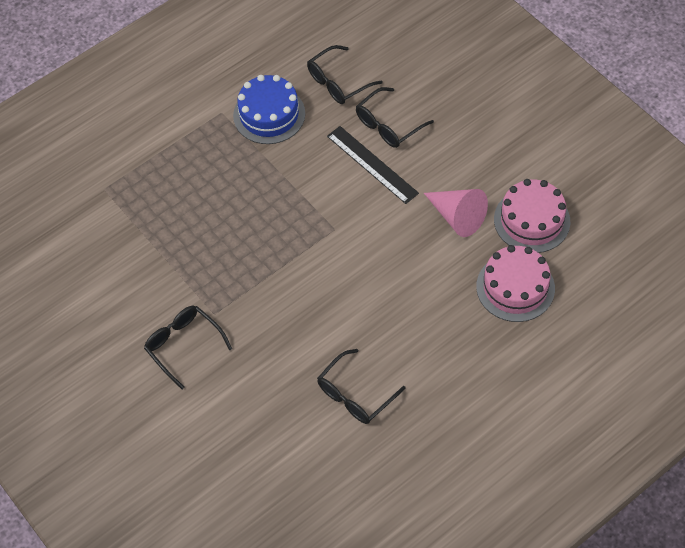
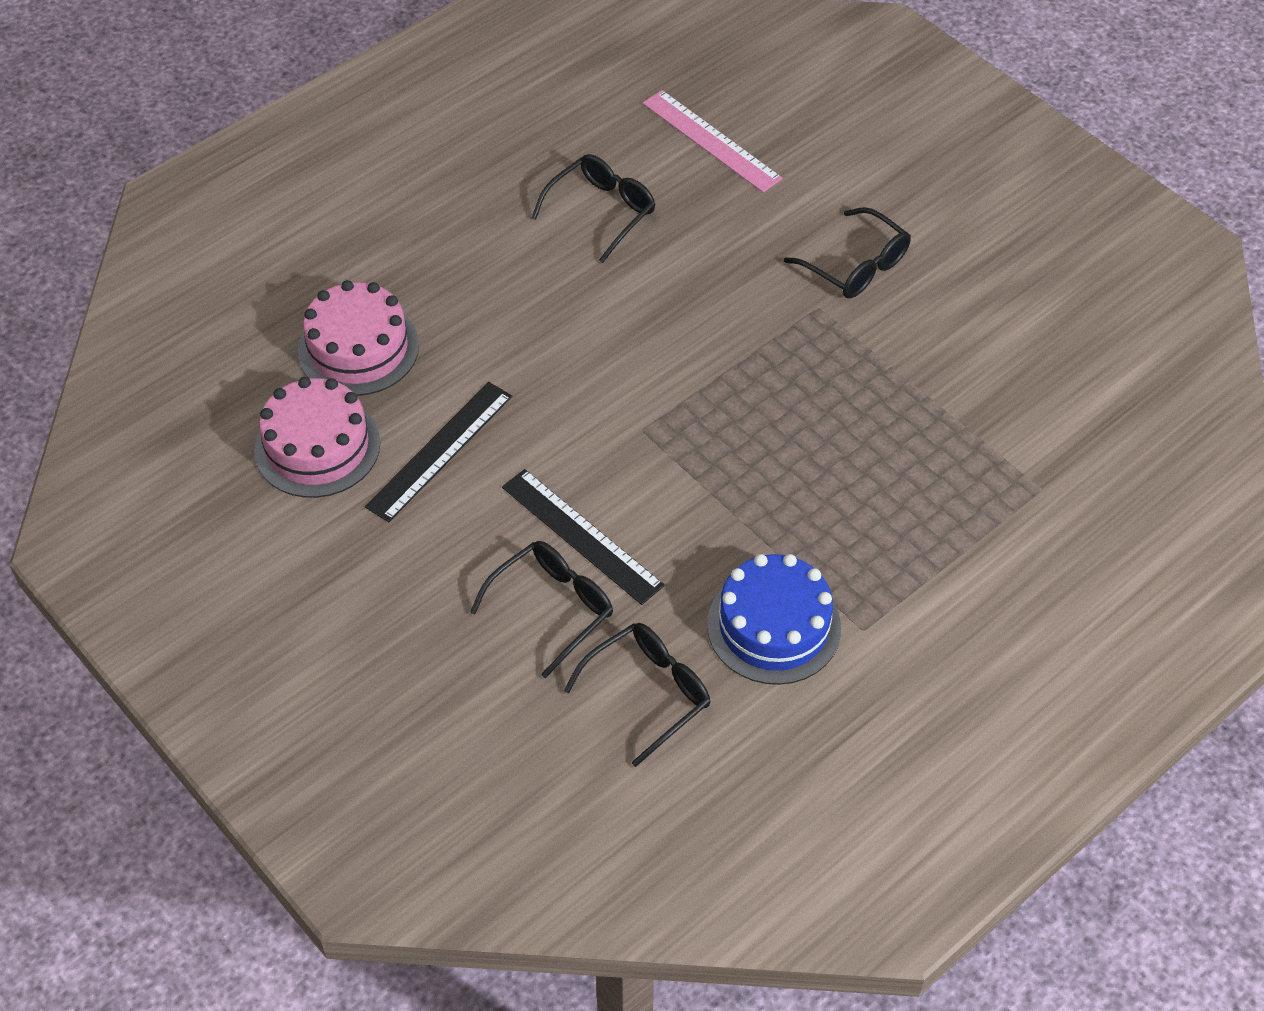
camera: 175 degrees right, 5 degrees down
pink cone [424,189,488,237] -> black ruler [365,382,512,522]
none -> pink ruler [643,90,783,192]

